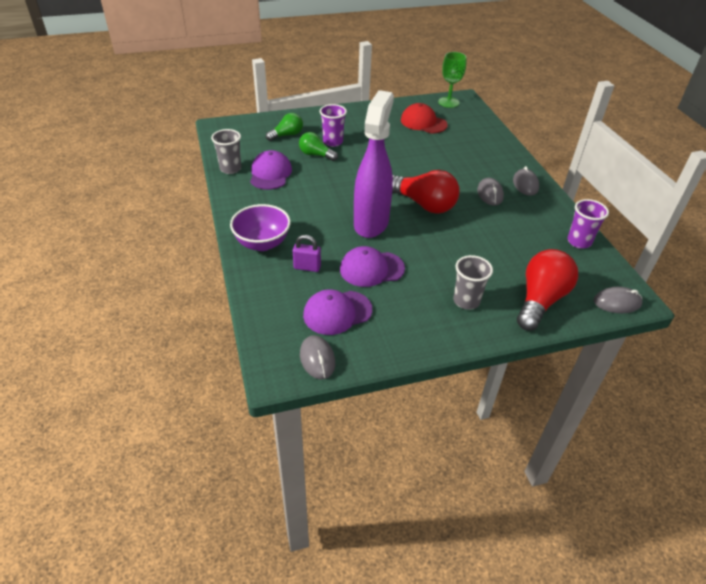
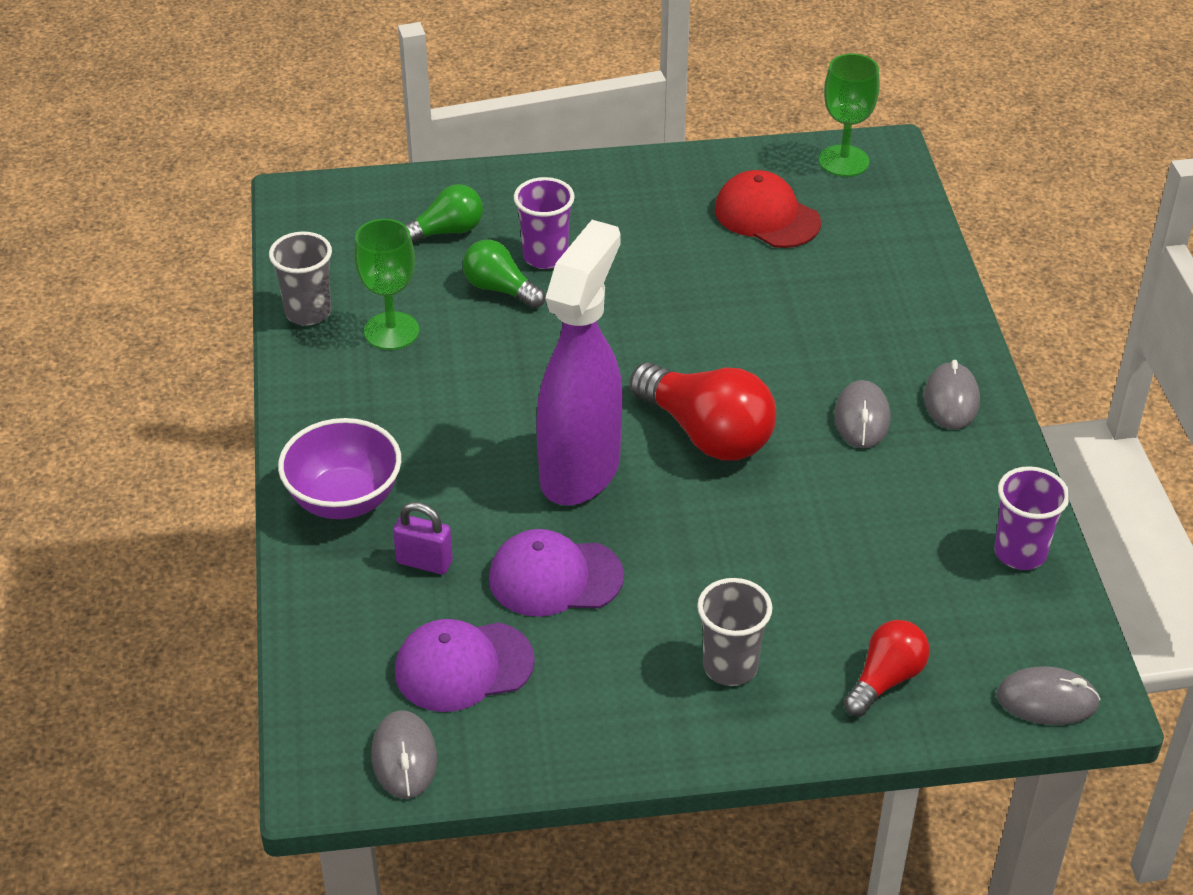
camera: 10 degrees right, 0 degrees up
purple cap [250,150,292,190] -> green goblet [354,219,419,350]
red light bulb [517,249,578,330] -> red light bulb [843,620,929,716], size x0.59

